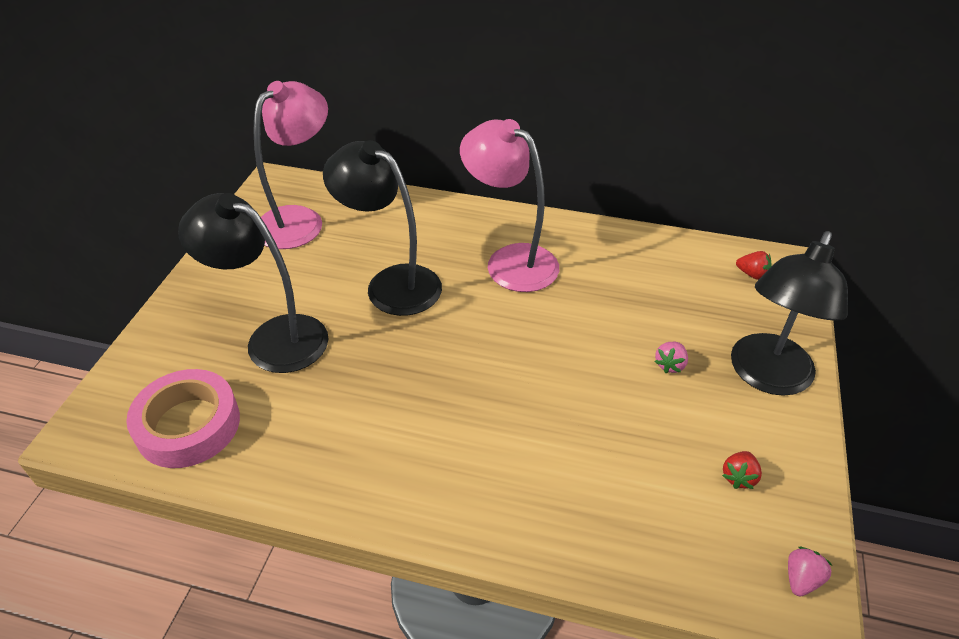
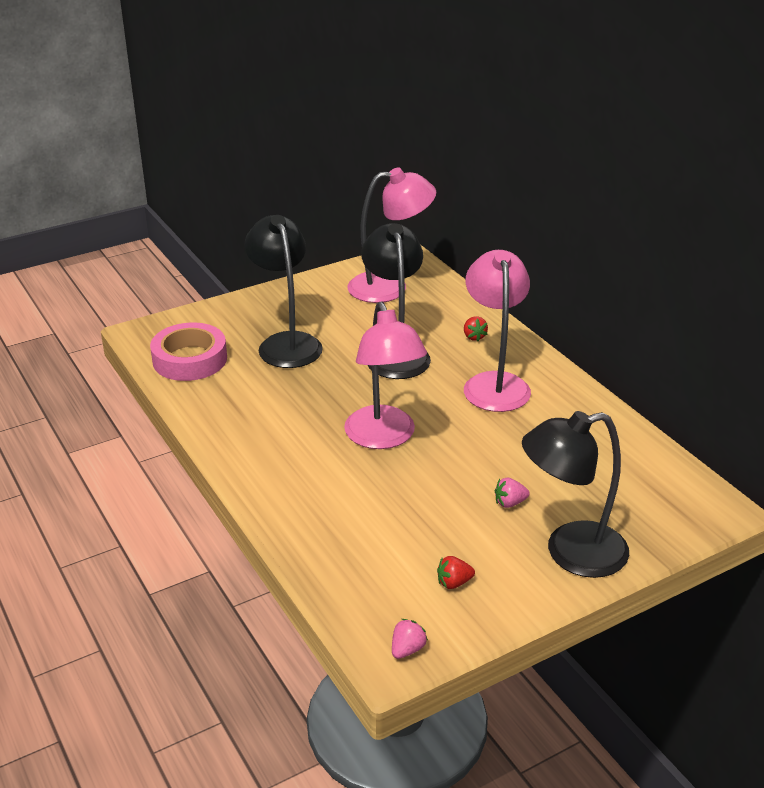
camera: 45 degrees right, 10 degrees down
red strawberry [736,251,771,280] -> red strawberry moved to [464,316,488,341]
pink strawberry [788,547,833,597] -> pink strawberry turned 45 degrees counterclockwise [392,619,428,659]
none -> pink lamp [344,301,427,449]

